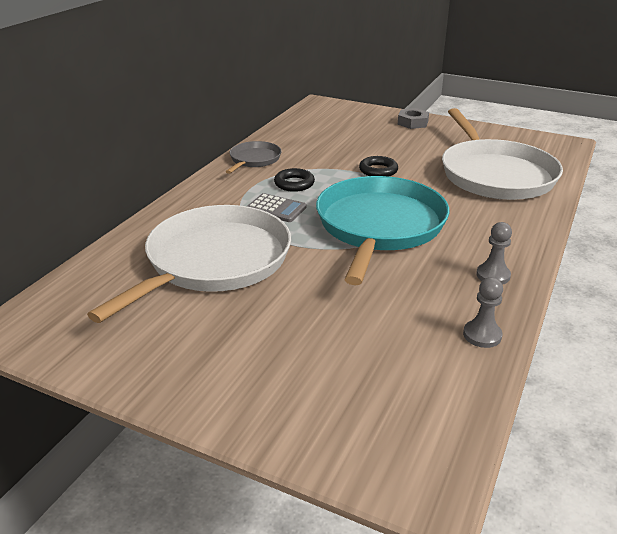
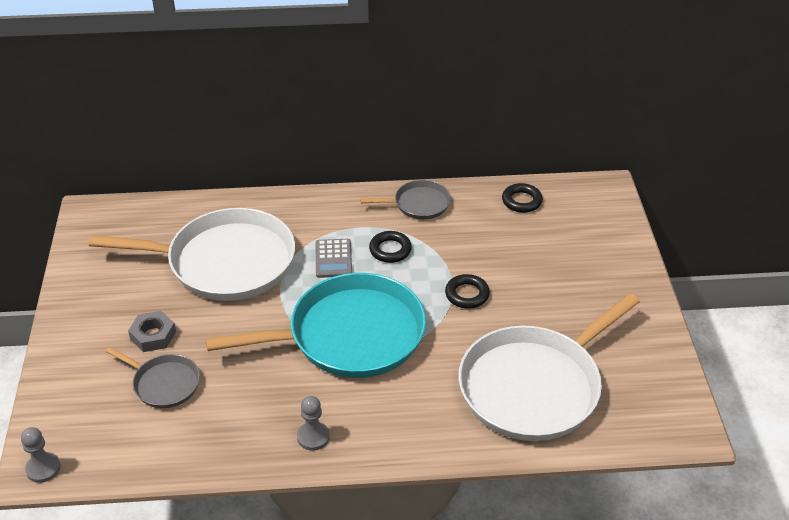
camera: 60 degrees right, 10 degrees up
grey nut [398,108,429,129] -> grey nut moved to [128,311,176,352]
grey pawn [463,277,503,348] -> grey pawn moved to [21,427,61,483]
none -> grey pan [106,347,200,408]
none -> black ring [502,183,543,213]

